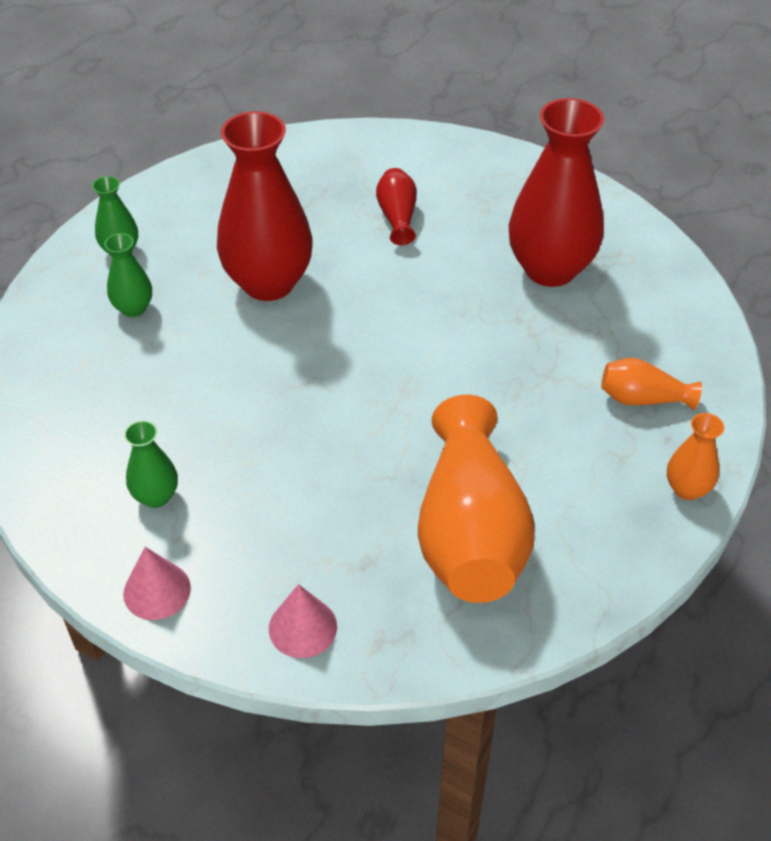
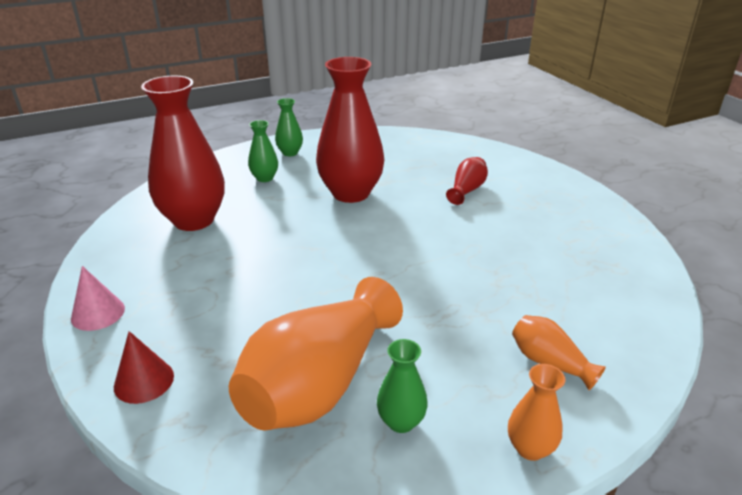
camera: 35 degrees right, 15 degrees down
green vase [124,421,178,508] -> green vase moved to [377,339,428,433]
pink cone [269,584,337,658] -> red cone [114,331,174,404]
red vase [509,98,604,287] -> red vase moved to [141,76,225,231]

